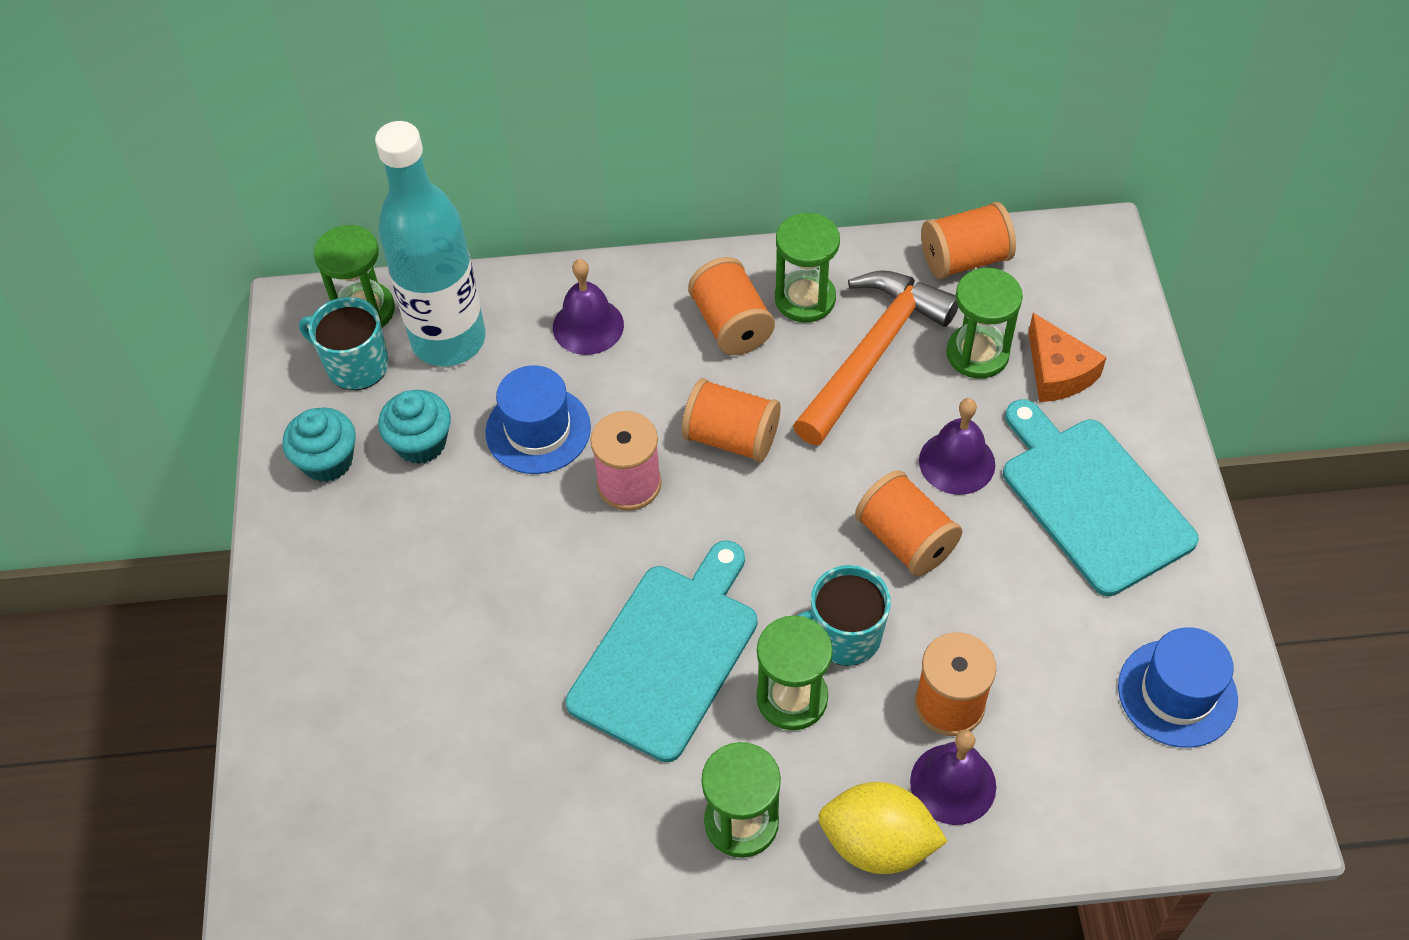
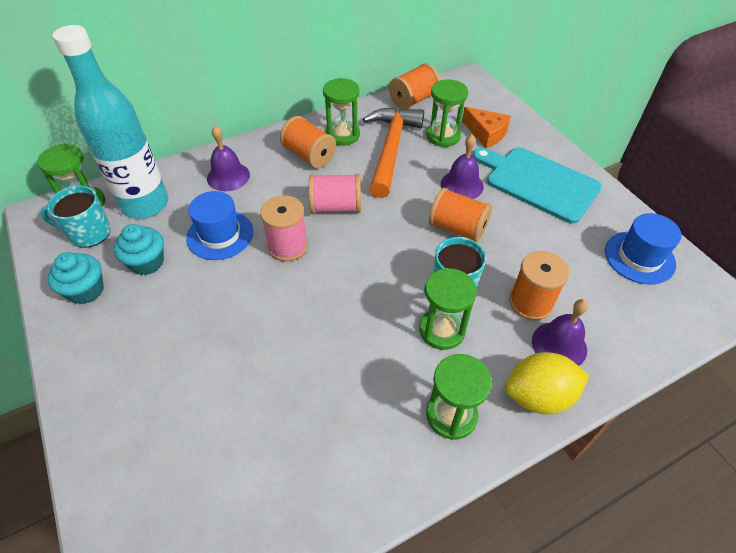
camera: 25 degrees left, 5 degrees down
turquoise cutting board [565,540,757,762] -> none
orange spool [681,378,781,462] -> pink spool [309,174,361,214]

